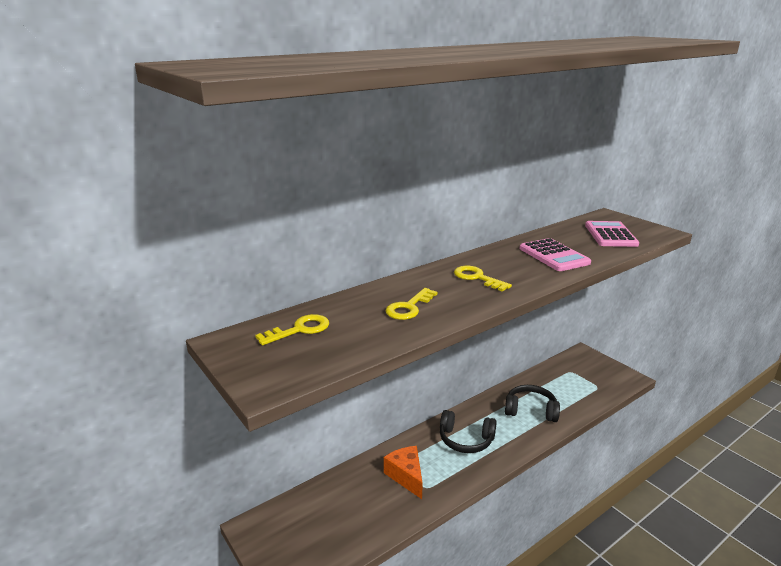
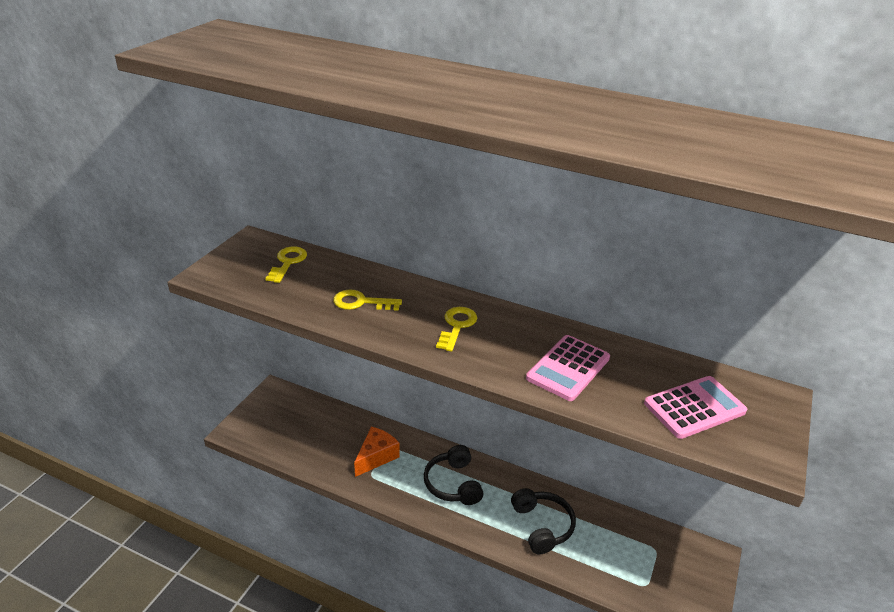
camera: 60 degrees right, 10 degrees up
yellow key [255,314,329,345] -> yellow key turned 105 degrees counterclockwise [265,247,307,283]

